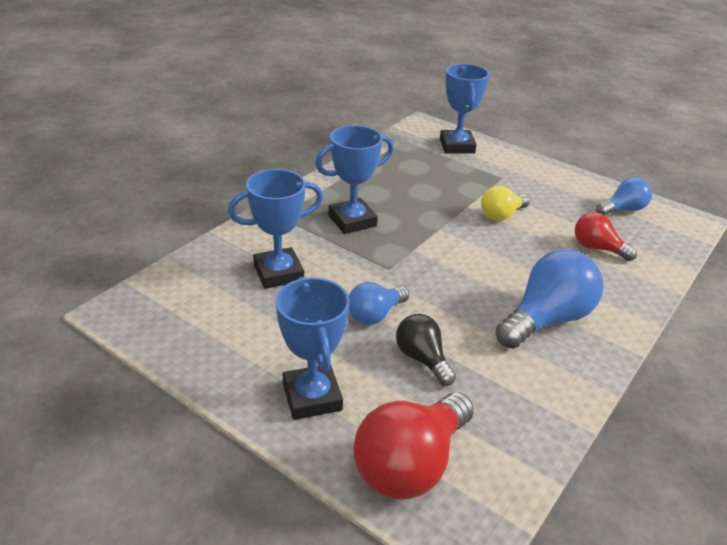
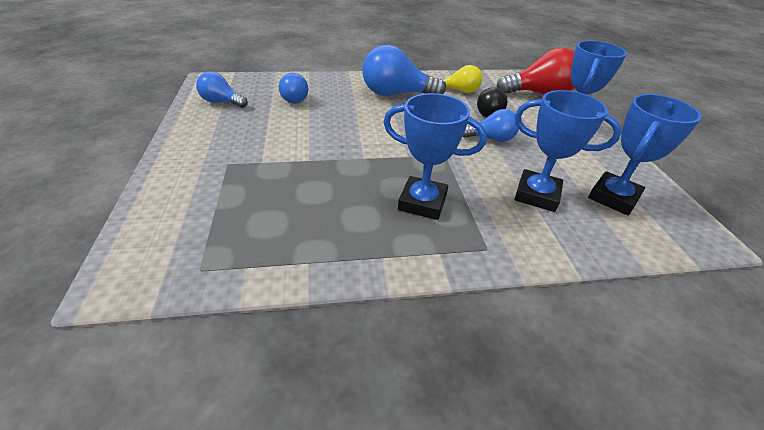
camera: 135 degrees left, 5 degrees up
blue trophy [440,64,489,154] -> blue trophy moved to [588,94,702,216]
yellow light bulb [481,186,530,221] -> yellow light bulb moved to [439,65,483,93]
red light bulb [575,212,637,261] -> blue light bulb [279,73,308,103]

